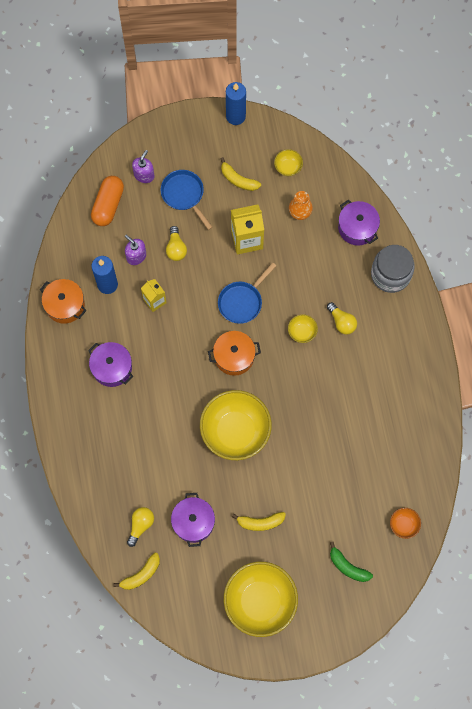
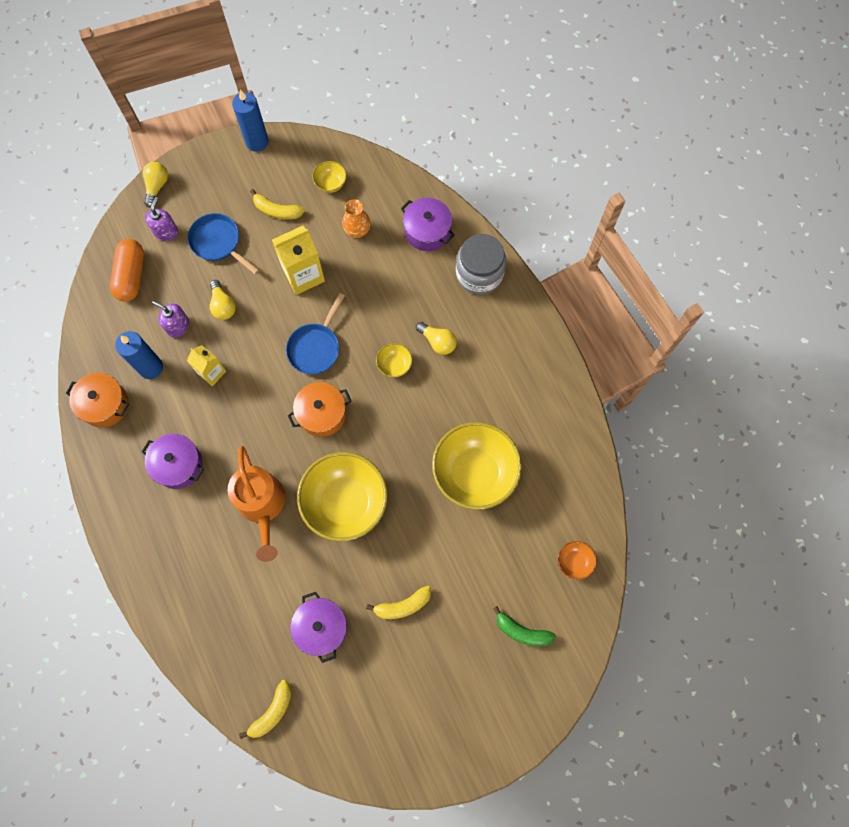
camera: 15 degrees left, 0 degrees up
yellow light bulb [127,507,154,547] -> yellow light bulb moved to [143,162,168,208]
yellow bowl [224,562,298,637] -> yellow bowl moved to [432,422,522,510]
none -> orange watering can [228,446,285,562]

